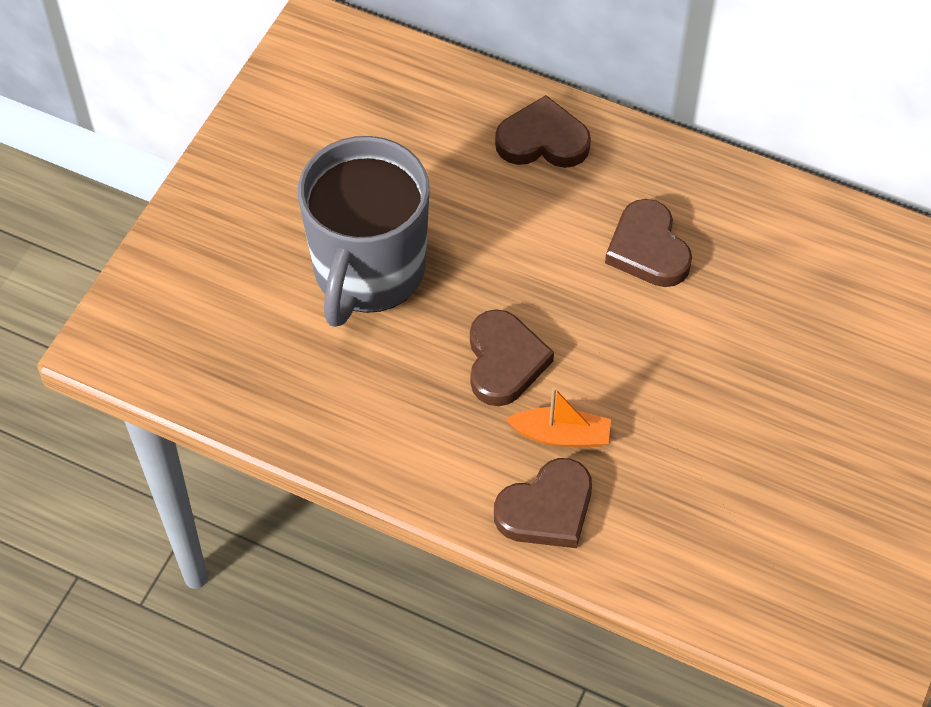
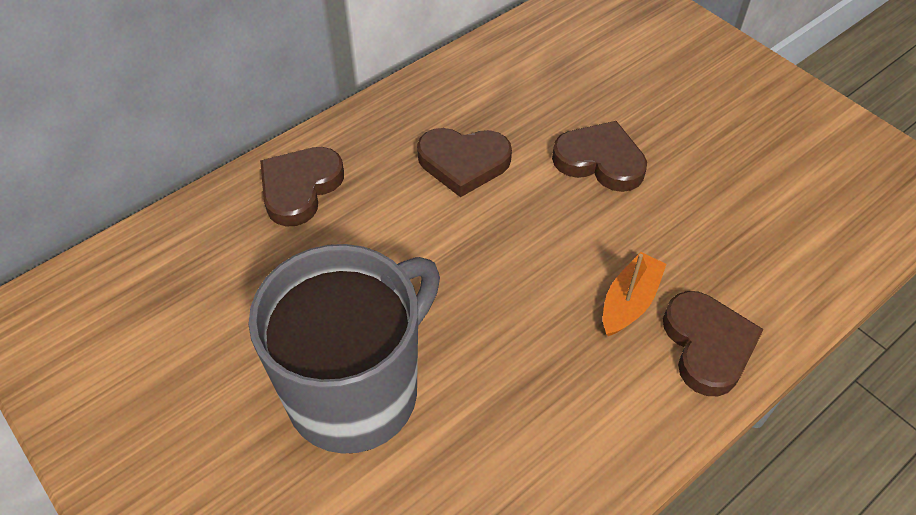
camera: 65 degrees left, 5 degrees down
grey mug [298,136,429,327] -> grey mug turned 90 degrees counterclockwise [249,244,440,454]
brown heart [470,309,554,406] -> brown heart moved to [552,121,647,192]

